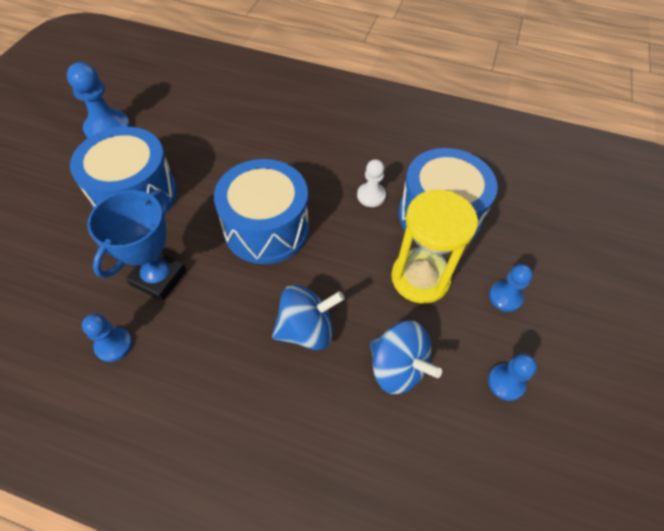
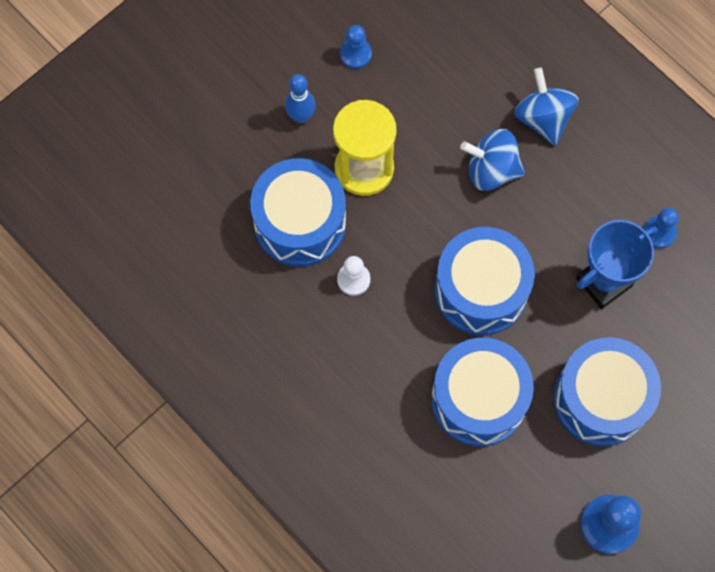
camera: 150 degrees left, 15 degrees up
blue spinning top [370,321,442,394] -> blue spinning top moved to [514,67,579,146]
blue pawn [489,264,533,312] -> blue bowling pin [285,74,316,123]
none -> blue drum [431,338,534,446]

